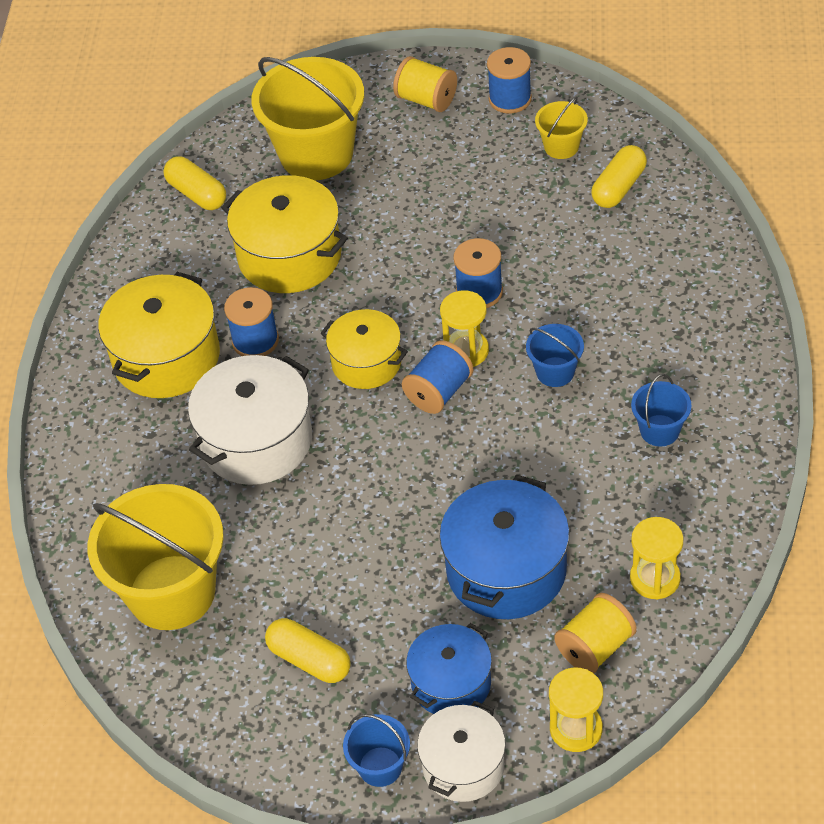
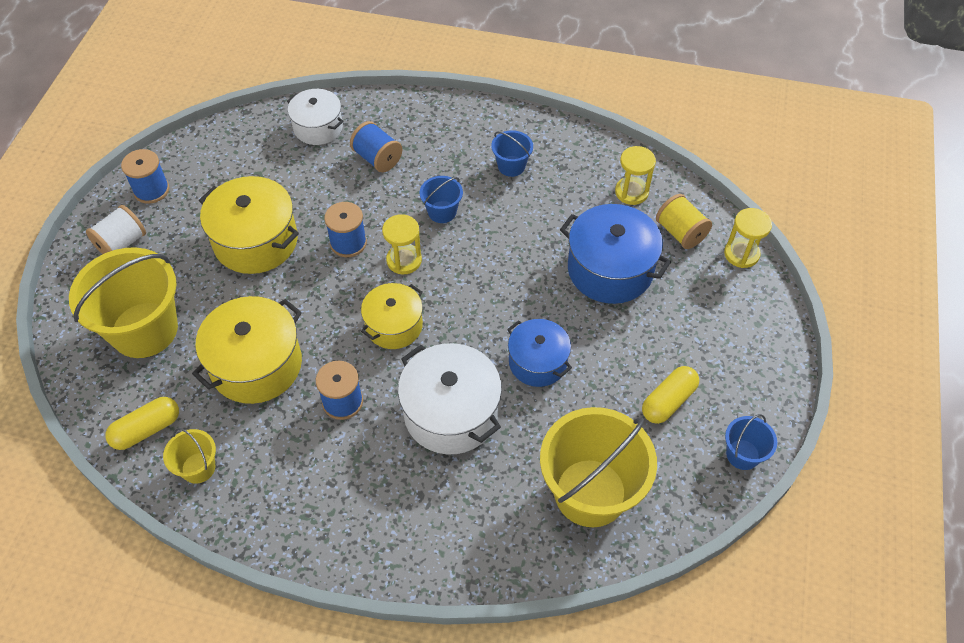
camera: 85 degrees left, 5 degrees up
yellow pot [98,272,220,398] -> yellow pot moved to [199,176,299,274]
blue bucket [343,714,410,787] -> blue bucket moved to [725,414,777,470]
yellow spool [393,56,457,112] -> white spool [86,205,146,255]
blue spool [402,340,473,414] -> blue spool moved to [350,121,402,172]
blue pot [406,623,492,714] -> blue pot moved to [507,319,572,387]
white pot [417,701,506,802] -> white pot moved to [287,89,344,145]
yellow bucket [535,96,588,159] -> yellow bucket moved to [163,428,216,484]
yellow capsule [591,145,647,208] -> none

